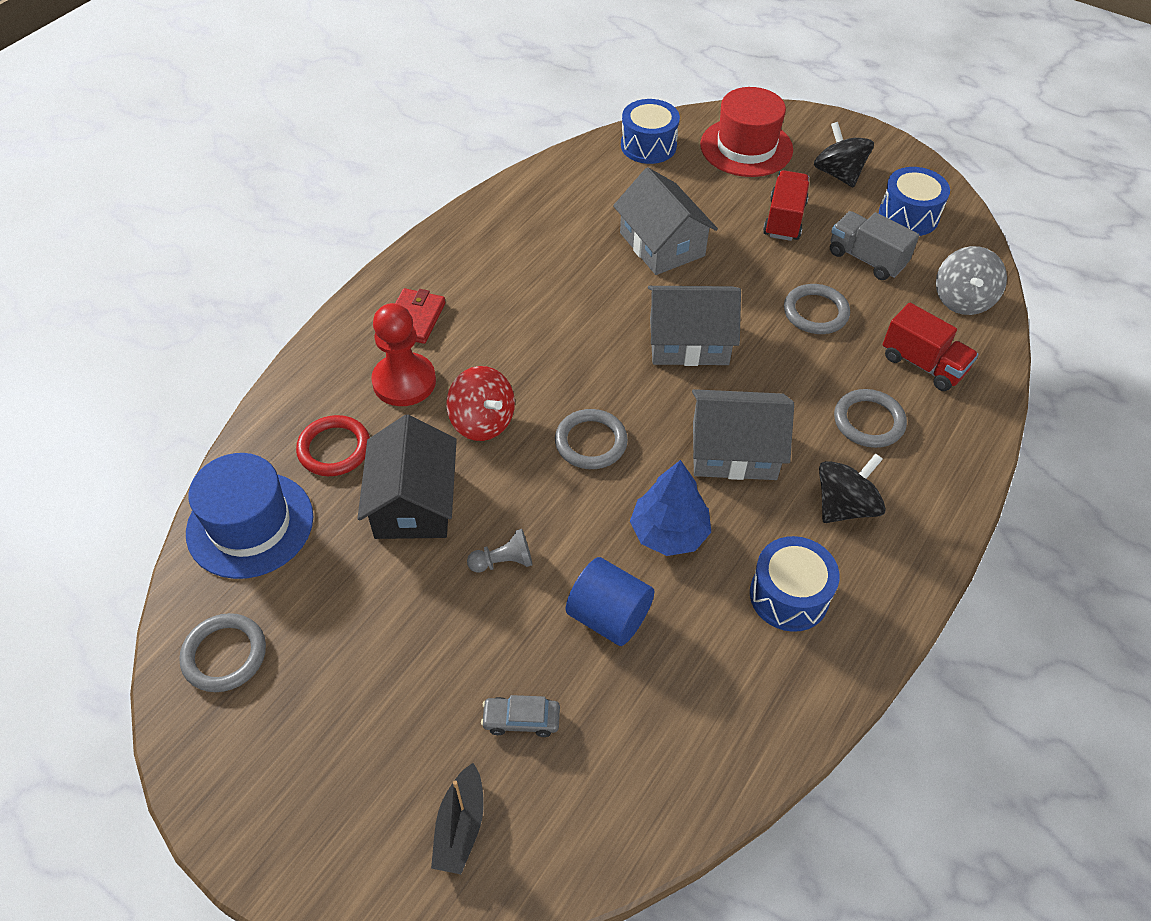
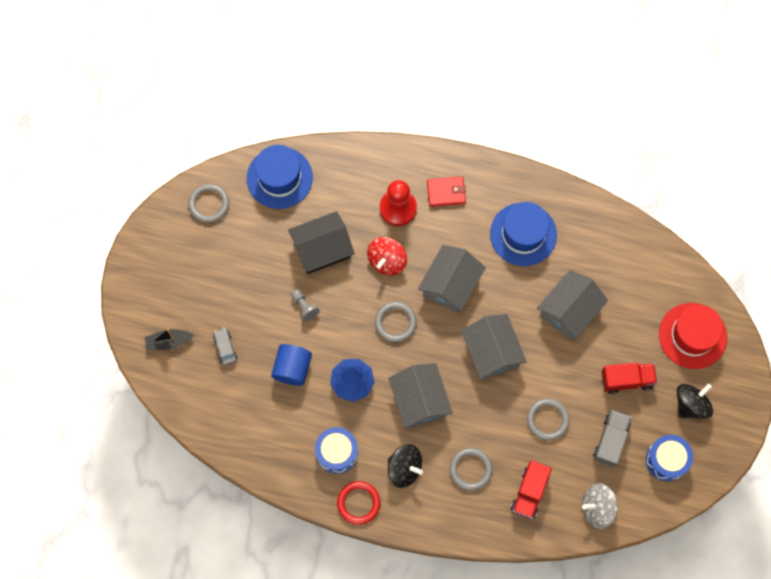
camera: 70 degrees right, 20 degrees up
red ring [296,415,370,476] -> red ring moved to [337,481,381,525]
blue drum [621,99,680,164] -> none
none -> grey house [418,245,486,313]
none -> blue hat [490,202,557,266]

